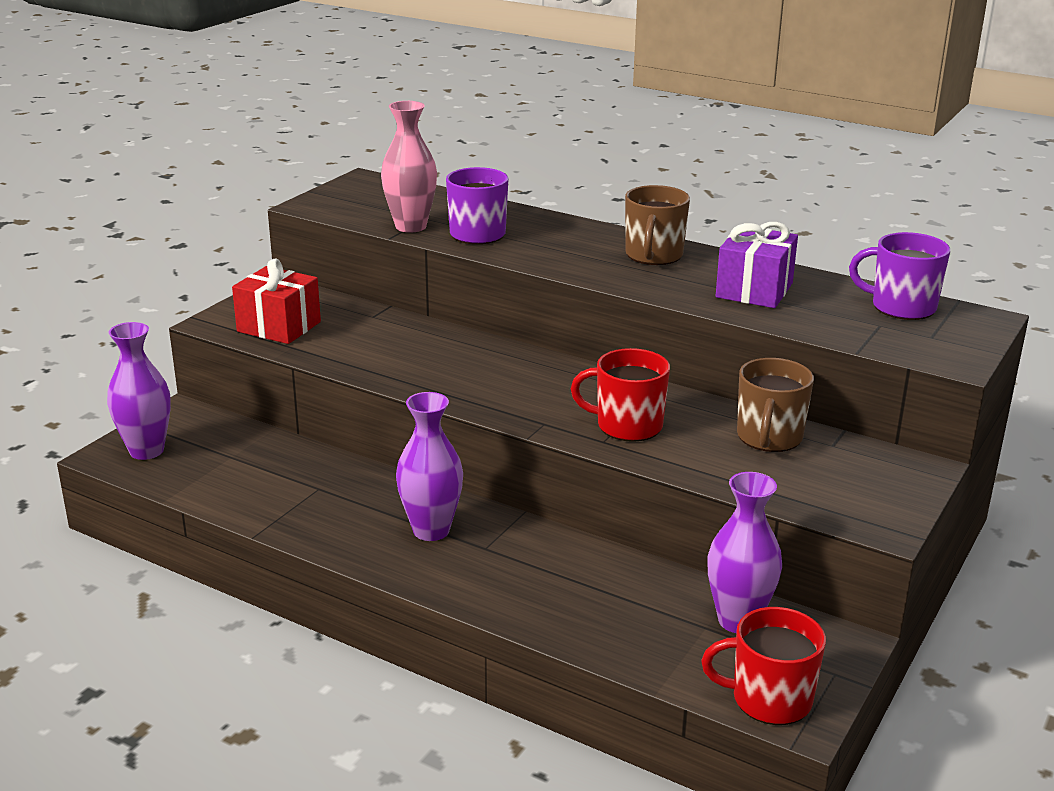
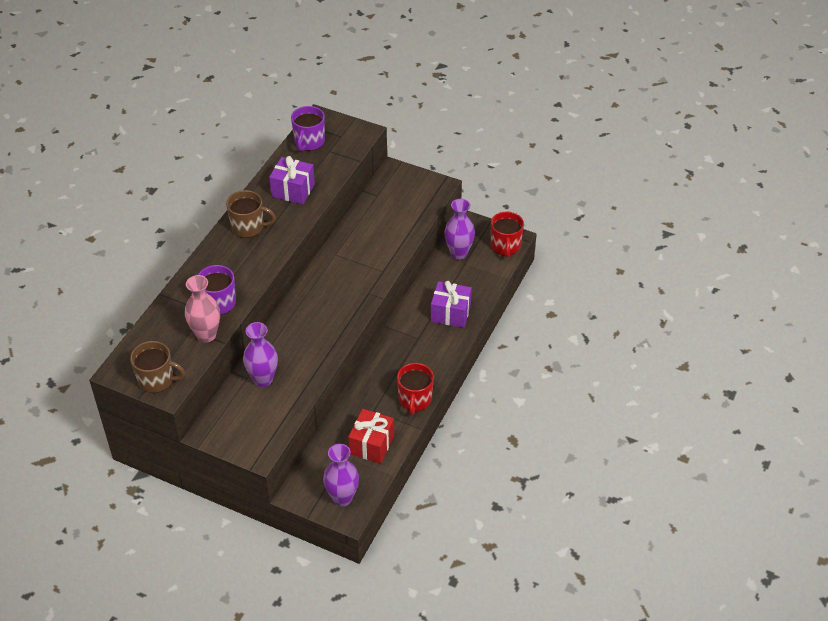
camera: 95 degrees left, 20 degrees up
red gift [232,258,321,344] -> red gift moved to [348,409,394,464]
purple vase [396,392,463,541] -> purple vase moved to [243,322,278,387]
red mug [571,348,670,442] -> red mug moved to [397,363,434,415]
brown mug [737,358,814,452] -> brown mug moved to [130,341,186,393]
none -> purple gift [431,281,472,328]

